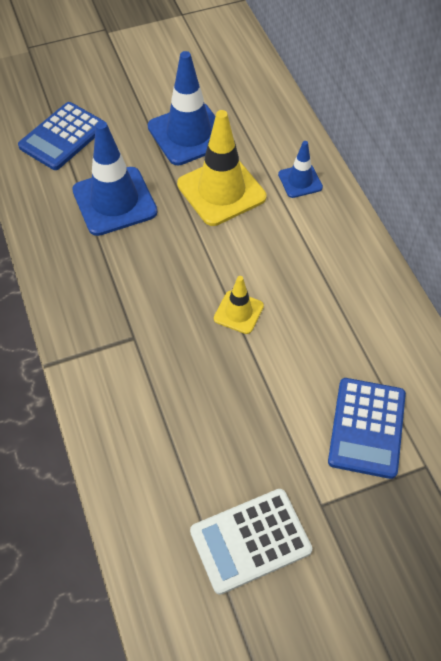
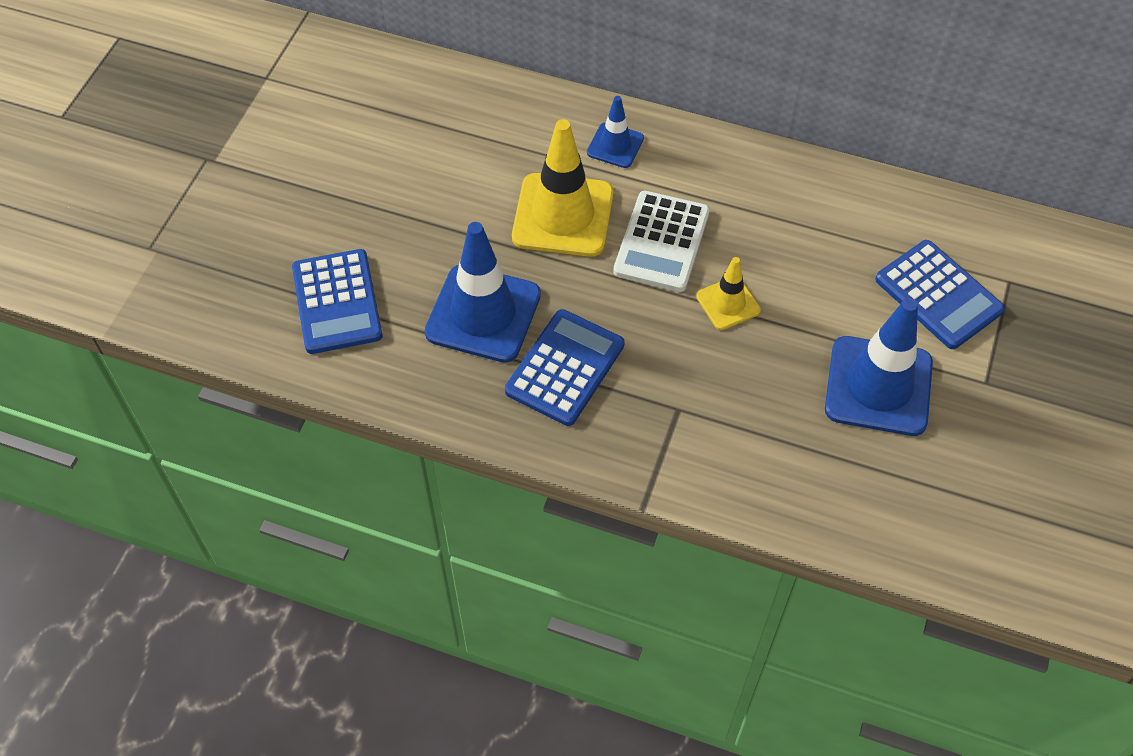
camera: 50 degrees left, 0 degrees up
blue traffic cone [148,51,216,165] -> blue traffic cone moved to [825,298,933,436]
white calculator [190,489,312,595] -> white calculator moved to [613,191,710,292]
none -> blue calculator [505,309,624,426]

